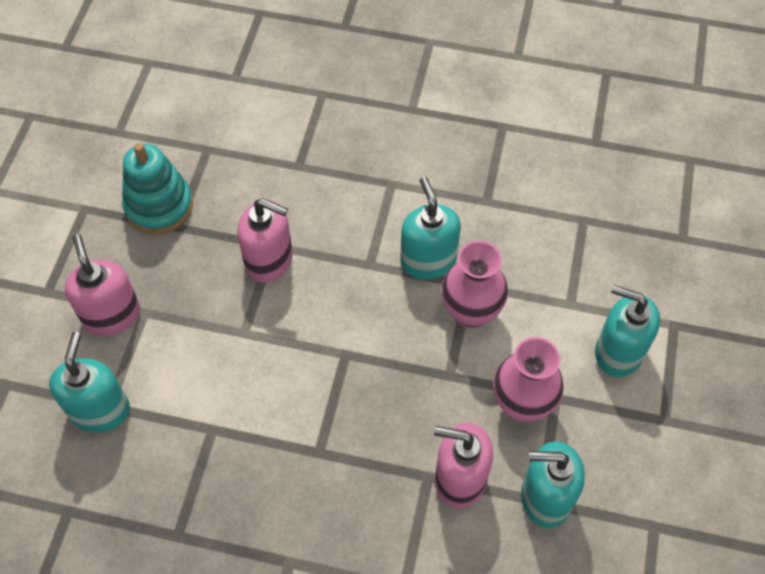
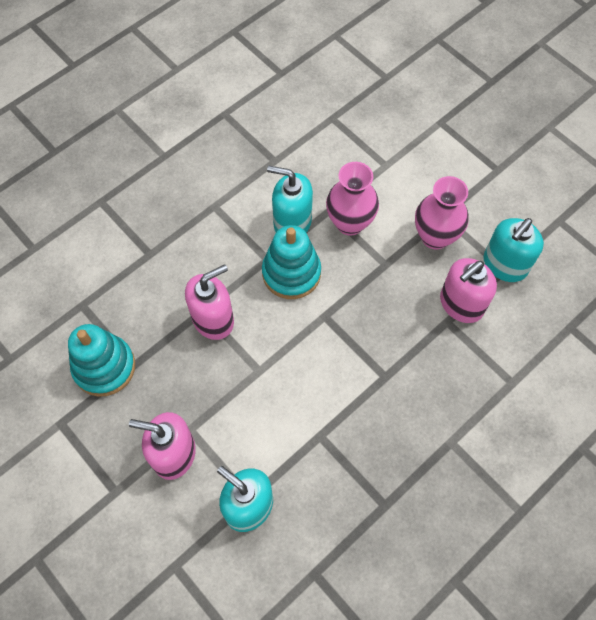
camera: 55 degrees left, 5 degrees up
turquoise soap dispenser [595,285,660,377] -> none
none -> turquoise stacking toy [262,225,321,299]

